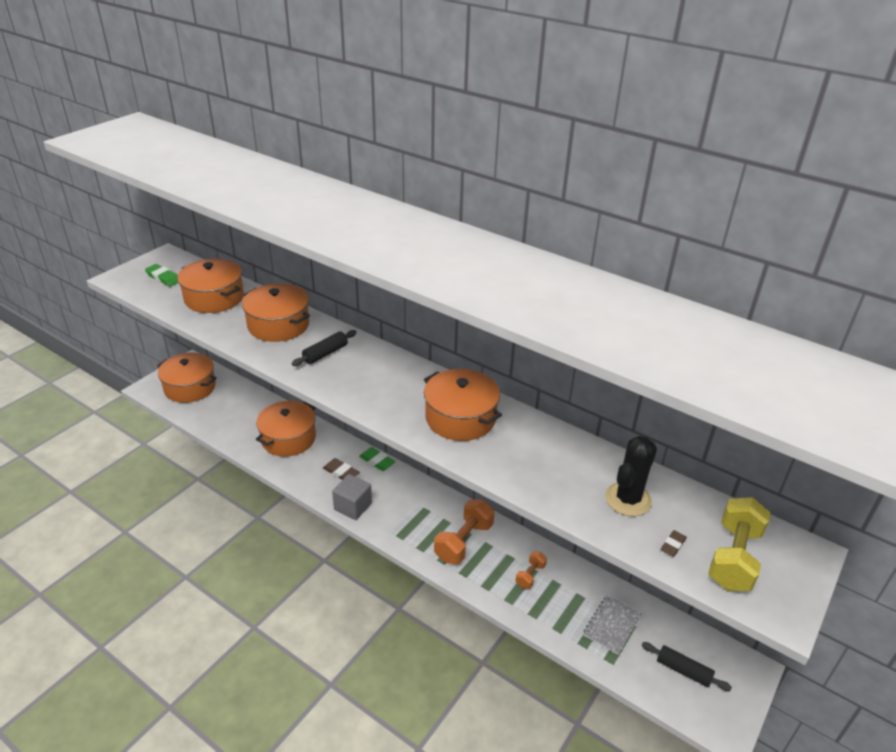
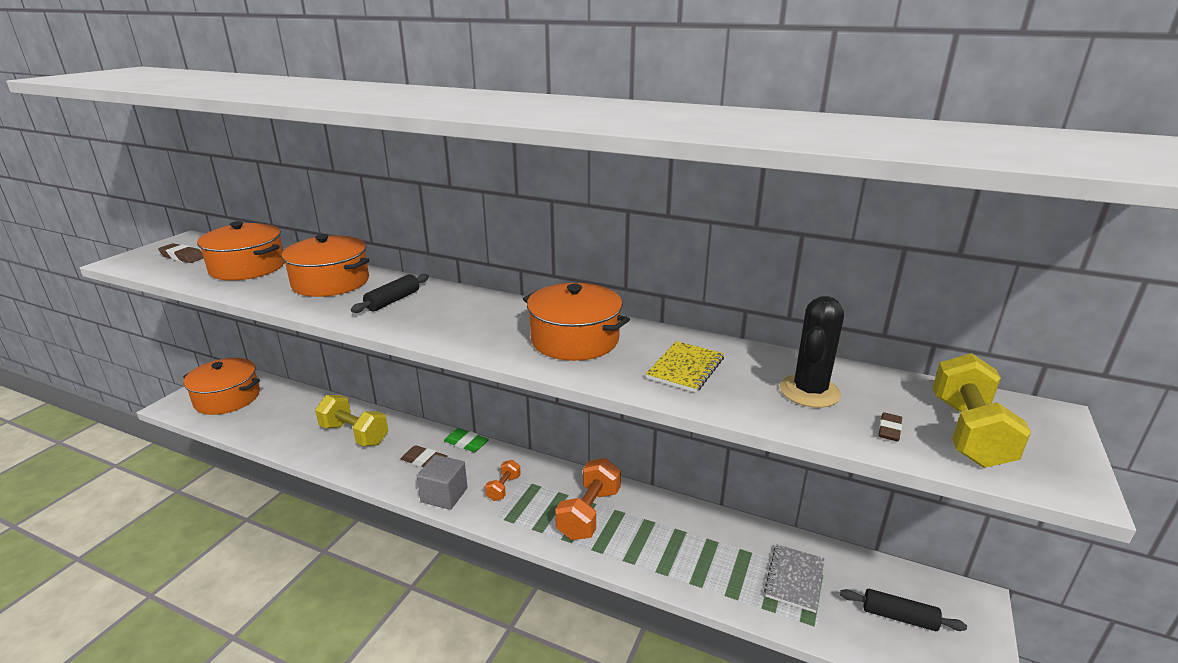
camera: 10 degrees left, 10 degrees down
green eraser [145,264,178,287] -> brown eraser [158,243,203,263]
orange pot [256,401,316,457] -> yellow dumbbell [315,395,388,446]
orange dumbbell [515,551,547,589] -> orange dumbbell moved to [485,460,521,501]
none -> yellow notebook [646,341,724,392]

